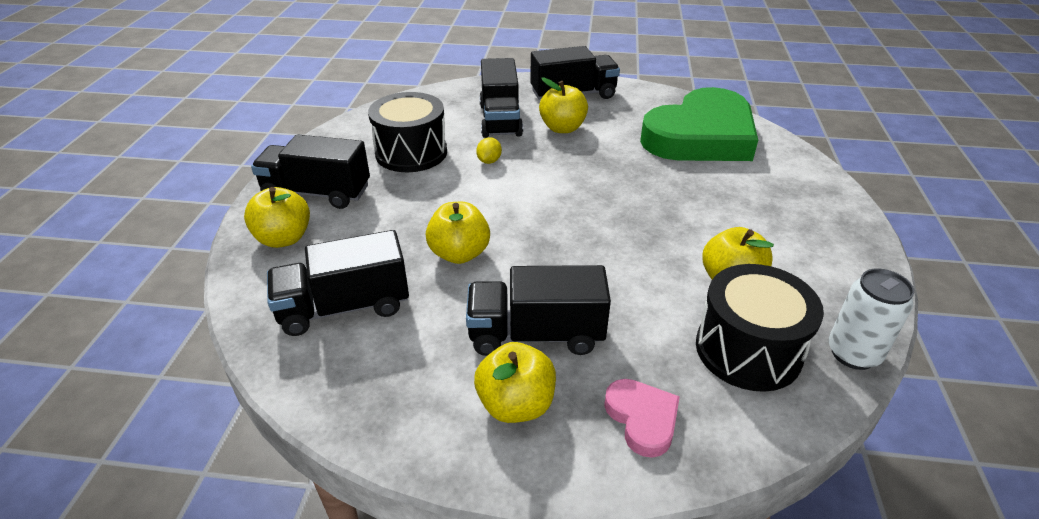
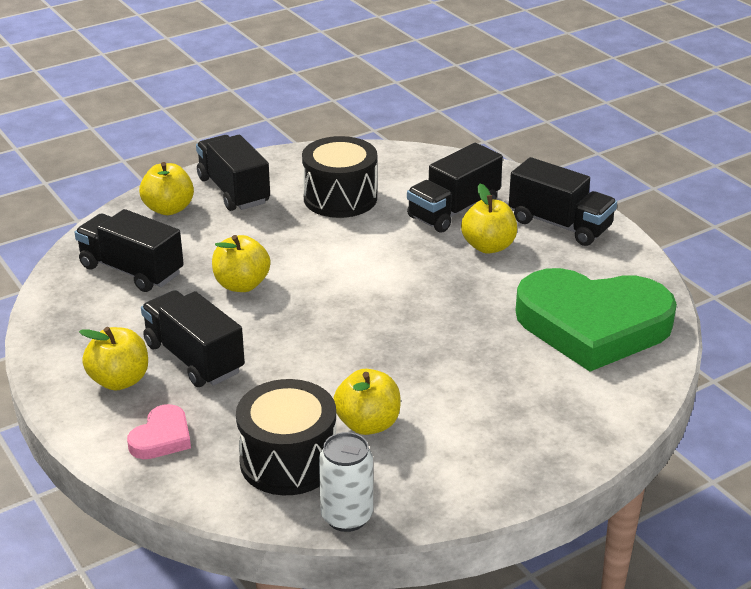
camera: 50 degrees right, 5 degrees down
yellow lemon [476,137,502,164] -> none

